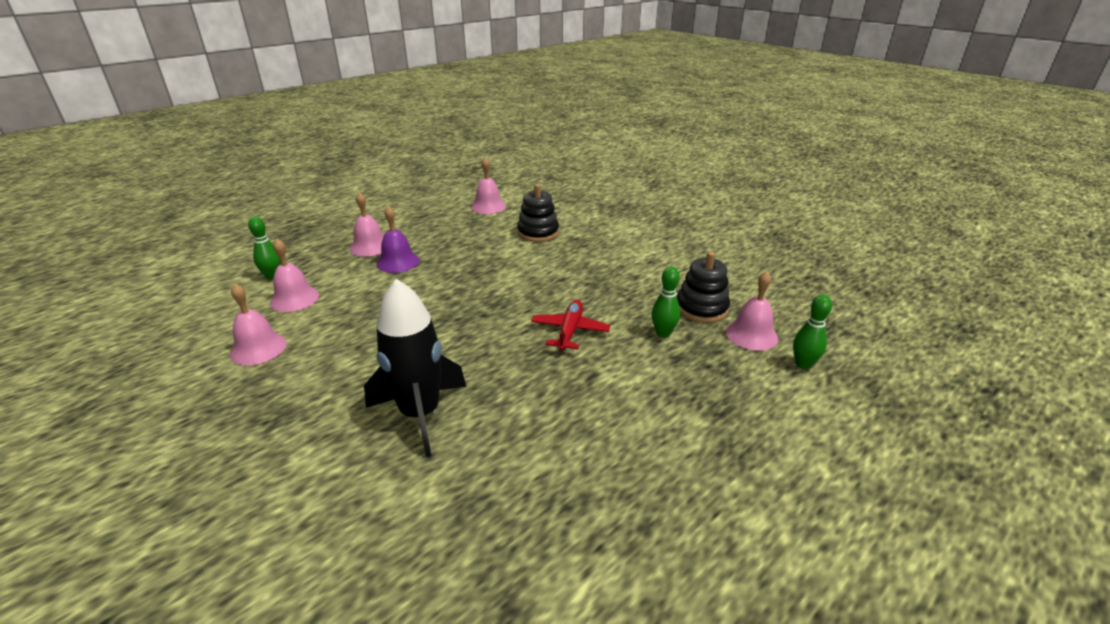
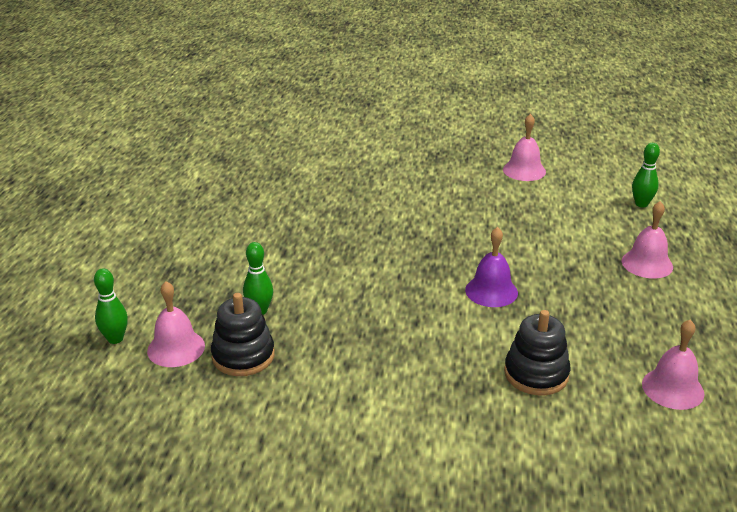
camera: 140 degrees right, 0 degrees up
pink bell [270,239,319,312] -> none
black rocket [364,279,466,457] -> none
purple bell [377,206,419,273] -> purple bell moved to [465,227,518,307]
red plane [531,300,610,351] -> none

